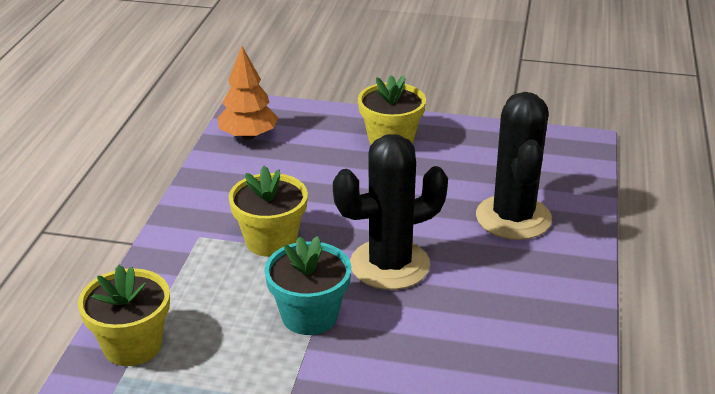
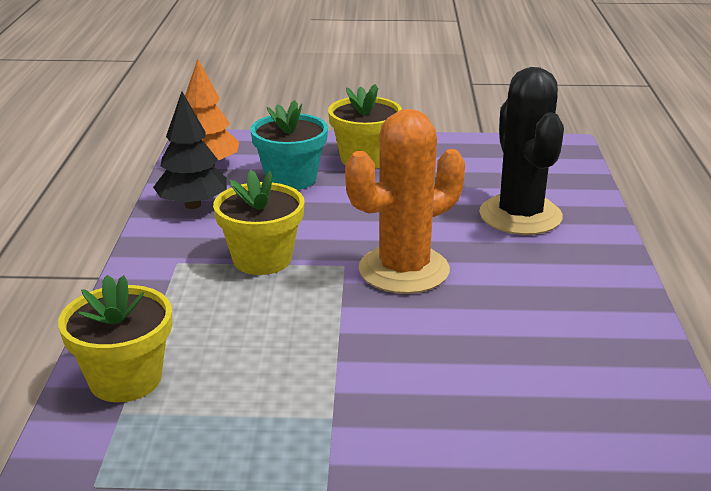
camera: 10 degrees left, 5 degrees down
turquoise flower pot [264,236,351,335] -> turquoise flower pot moved to [250,100,328,190]
black cactus [333,134,448,290] -> orange cactus [345,109,465,294]
none -> black tree [153,92,227,209]

